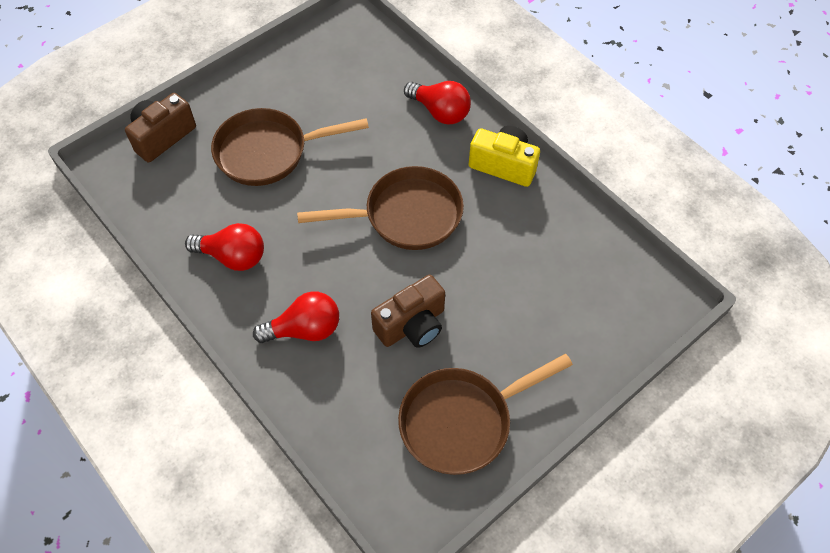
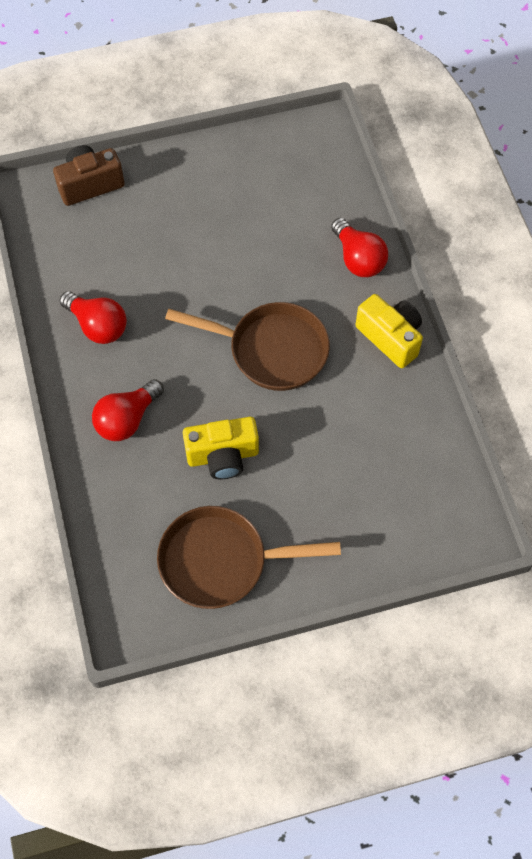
camera: 25 degrees right, 5 degrees up
brown pan [211,108,369,186] -> none
red light bulb [253,291,339,343] -> red light bulb turned 120 degrees clockwise [92,379,164,441]
brown camera [371,275,445,348] -> yellow camera [183,417,259,479]

